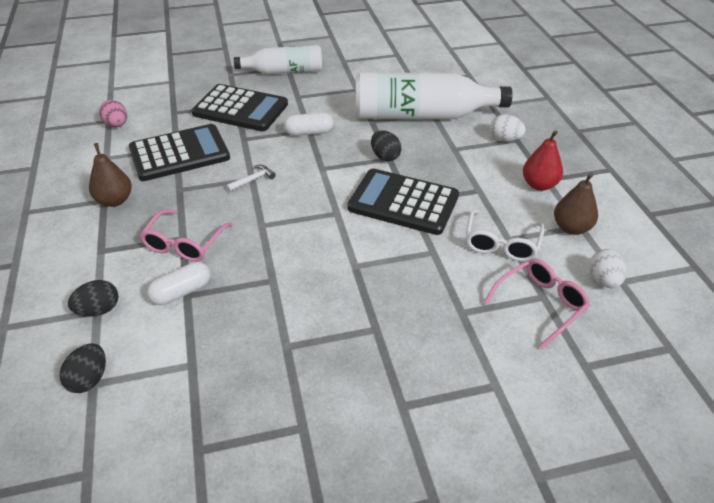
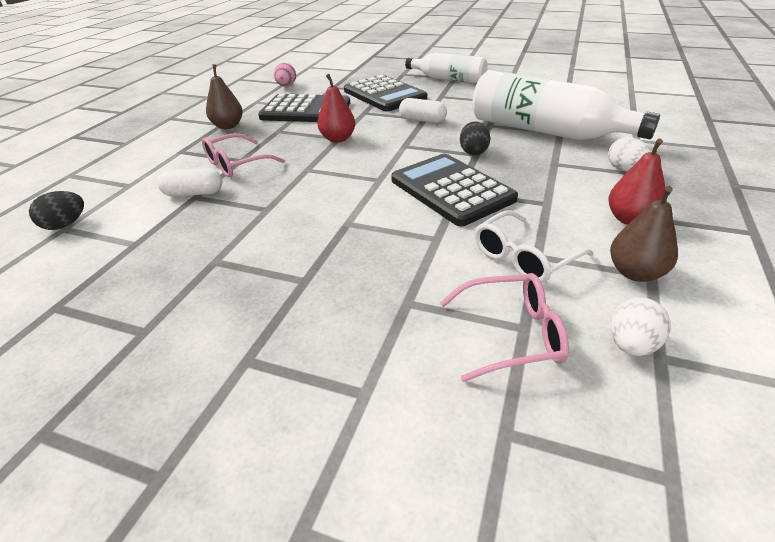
camera: 35 degrees right, 5 degrees down
black egg [68,280,119,317] -> none
white hammer [226,165,276,192] -> red pear [317,74,355,143]

